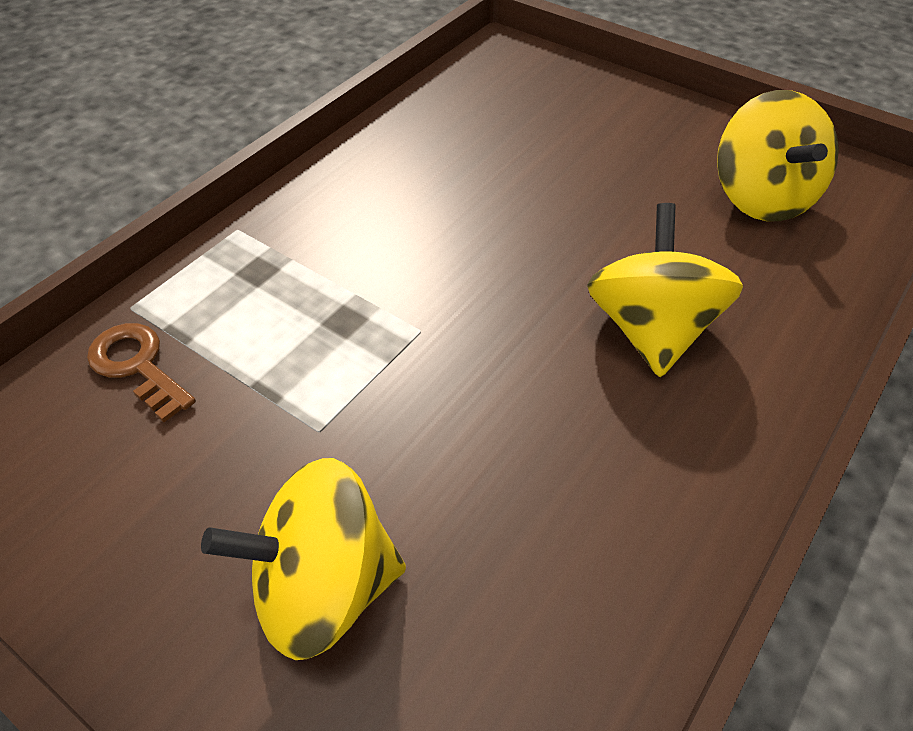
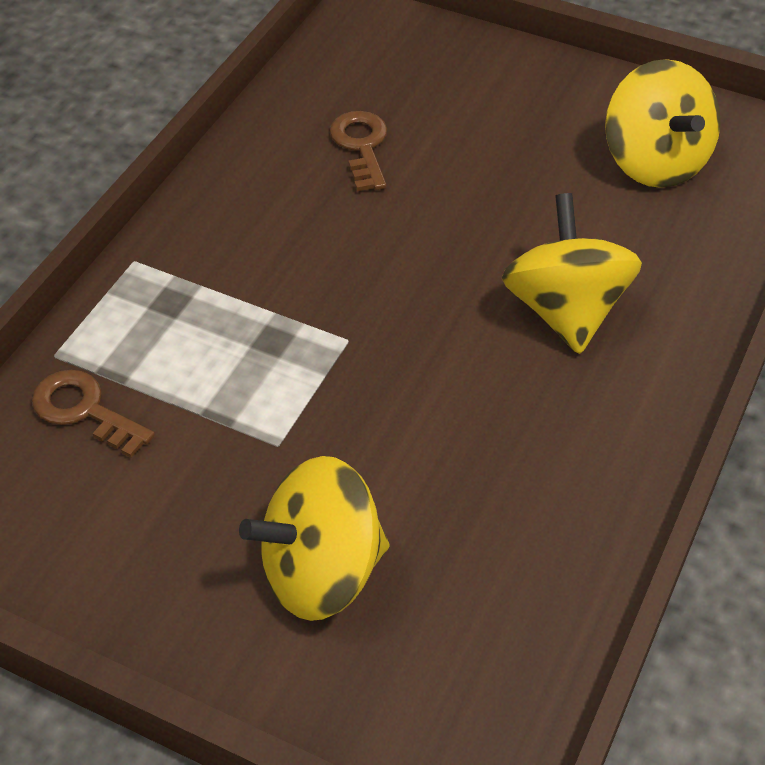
camera: 10 degrees left, 0 degrees up
none -> brown key [330,111,387,191]

